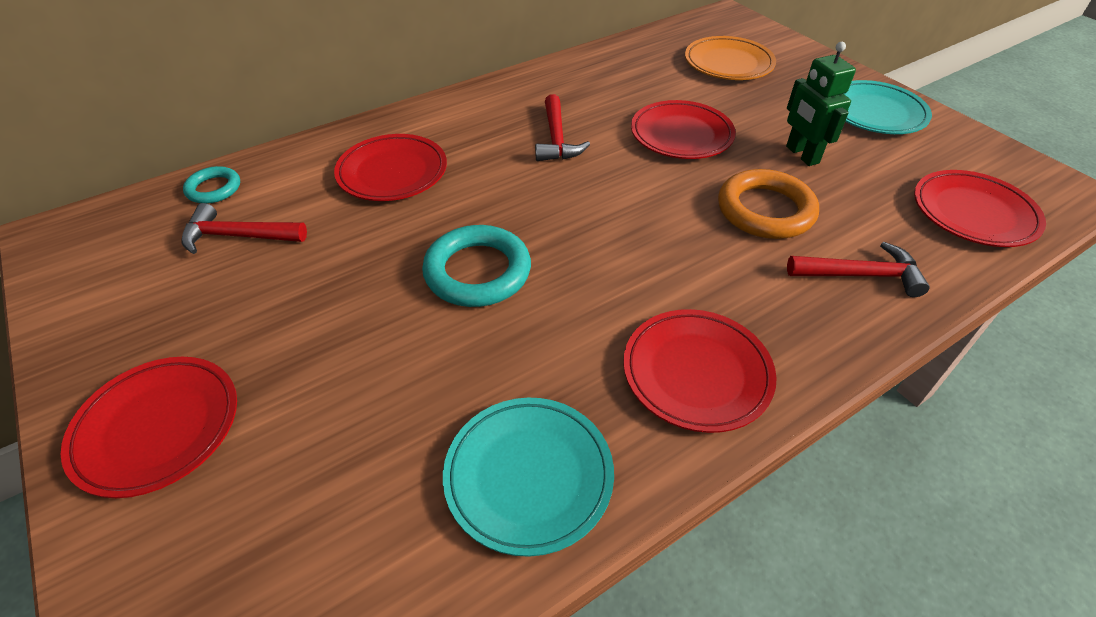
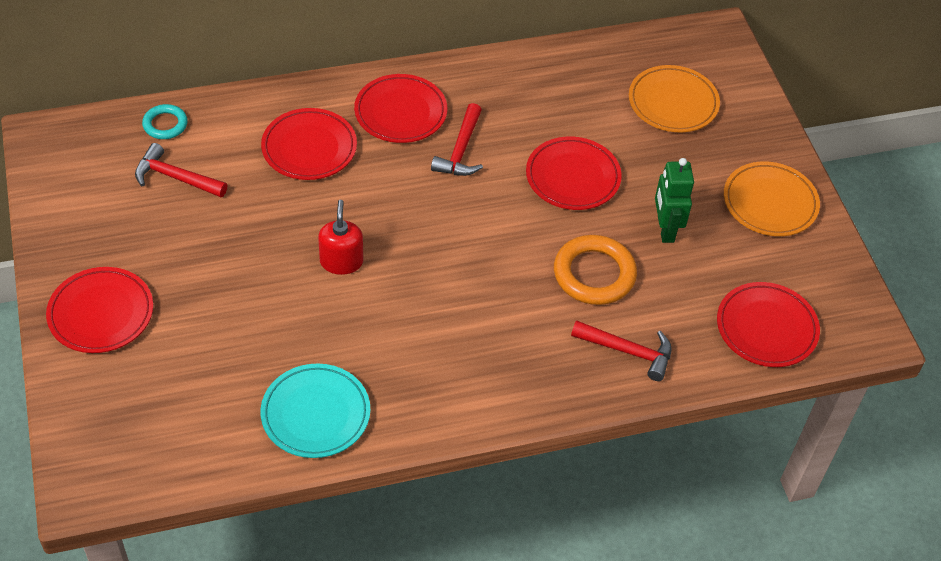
camera: 15 degrees right, 5 degrees up
turquoise ring [422,225,531,307] -> red soap dispenser [318,200,363,275]
red plate [623,309,777,433] -> red plate moved to [354,74,447,143]
turquoise plate [844,80,932,134] -> orange plate [724,162,820,236]

